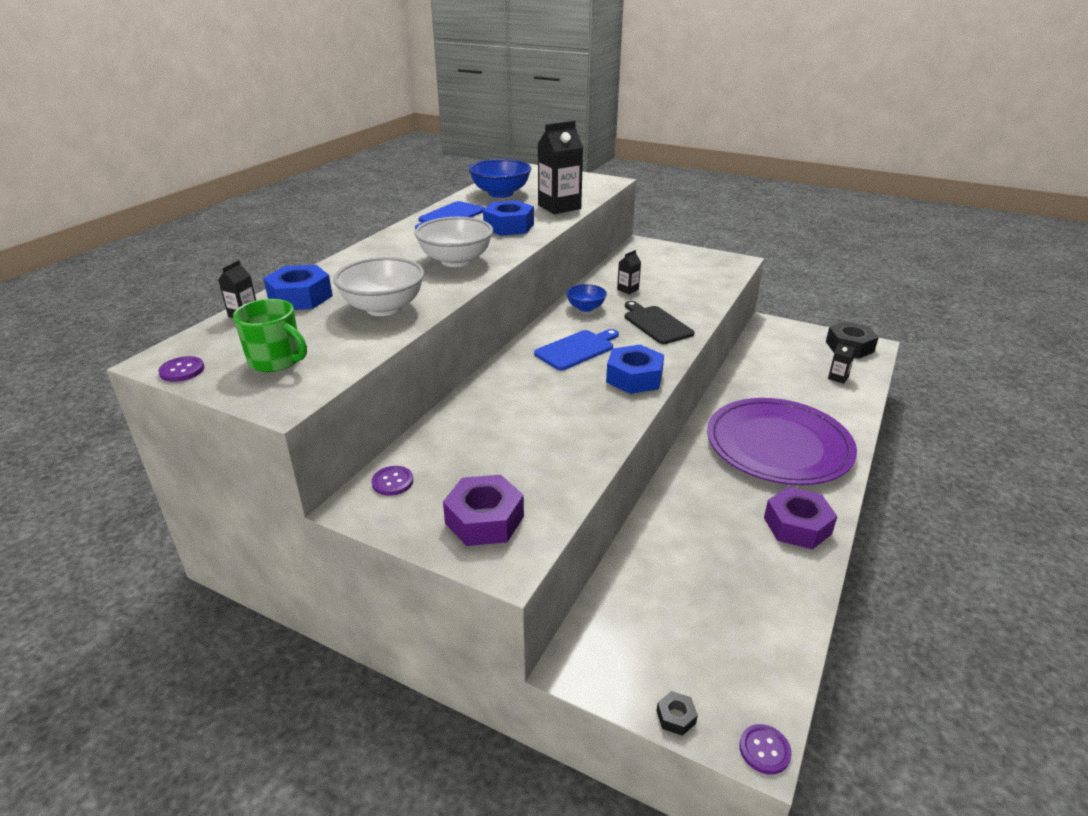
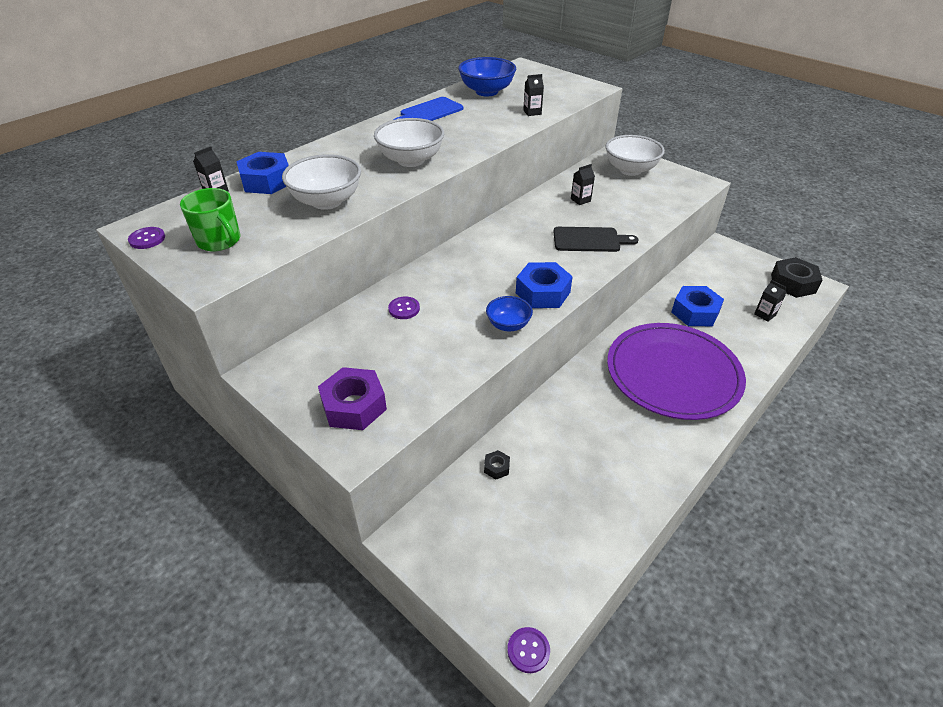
camera: 15 degrees right, 10 degrees up
purple button [372,466,413,496] -> purple button moved to [388,296,420,319]
blue nut [483,200,534,236] -> blue nut moved to [671,286,724,326]
blue cutting board [534,329,619,370] -> none
black carton [538,120,583,214] -> black carton [523,74,544,116], size x0.48
blue bowl [566,284,607,312] -> blue bowl moved to [486,296,533,332]
black cutting board [625,301,695,344] -> black cutting board turned 105 degrees clockwise [553,227,638,252]
black nut [657,691,698,736] -> black nut moved to [484,450,510,480]
purple nut [764,487,838,549] -> none
none -> white bowl [605,135,665,176]

